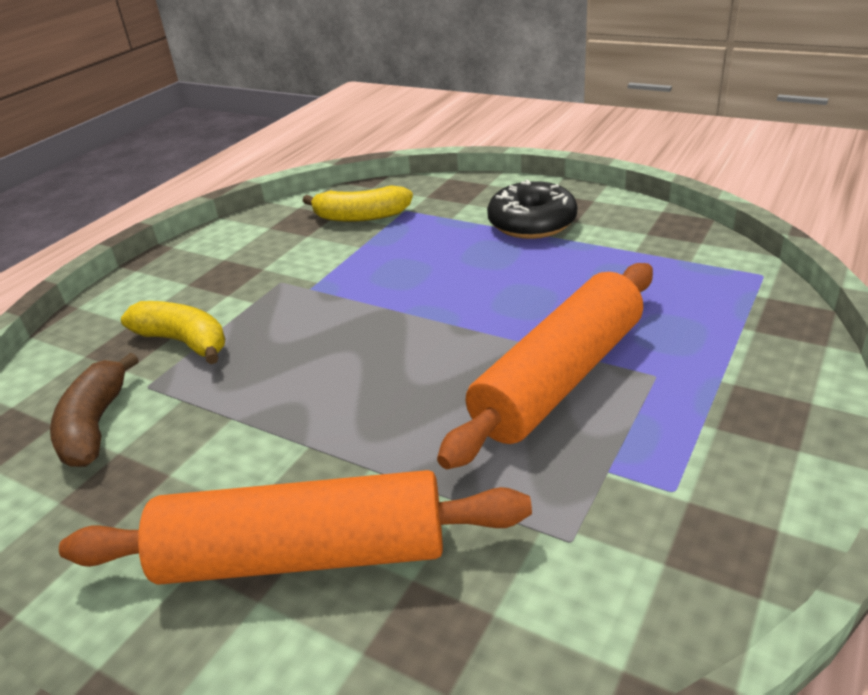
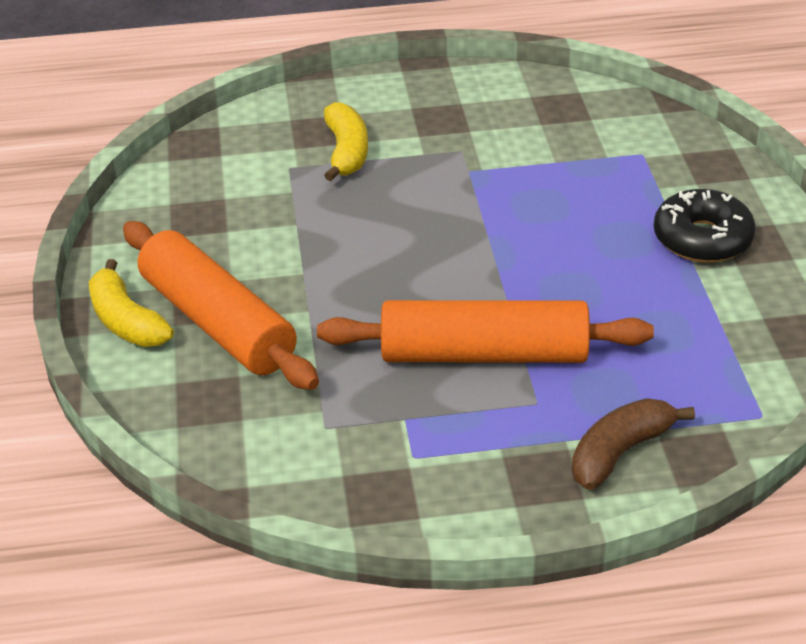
camera: 50 degrees right, 5 degrees up
brown banana [50,353,139,467] -> brown banana moved to [572,398,695,490]
yellow banana [303,185,413,222] -> yellow banana moved to [89,259,174,347]

